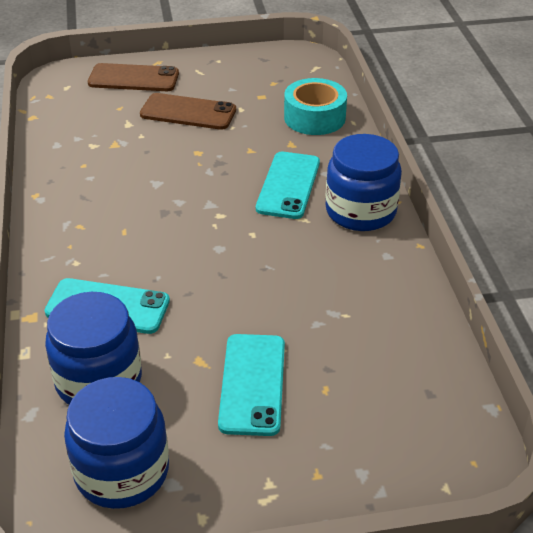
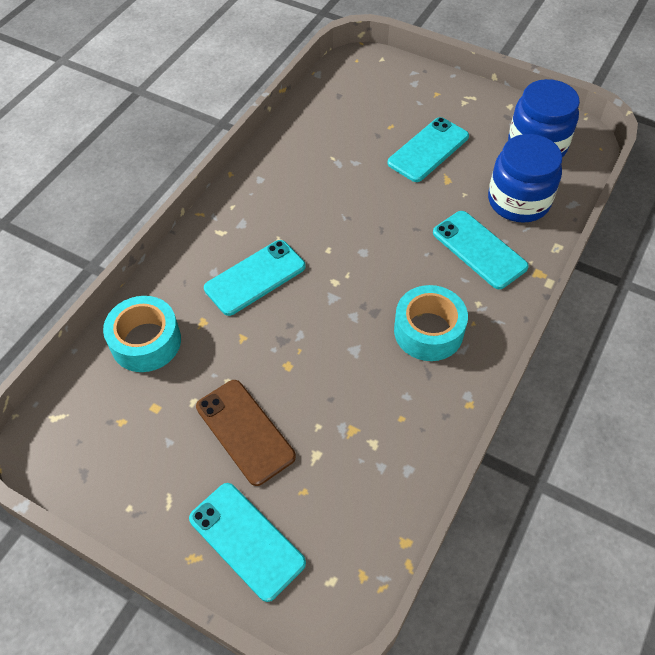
camera: 140 degrees left, 15 degrees up
brown phone [88,63,179,91] -> turquoise phone [189,483,306,602]
blue jar [326,134,402,231] -> none
none -> turquoise tape [394,285,468,361]

